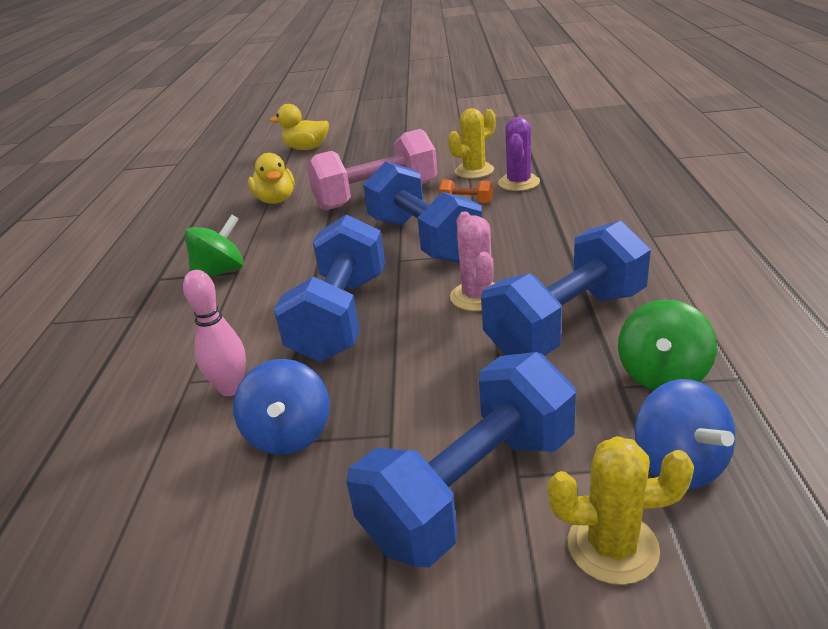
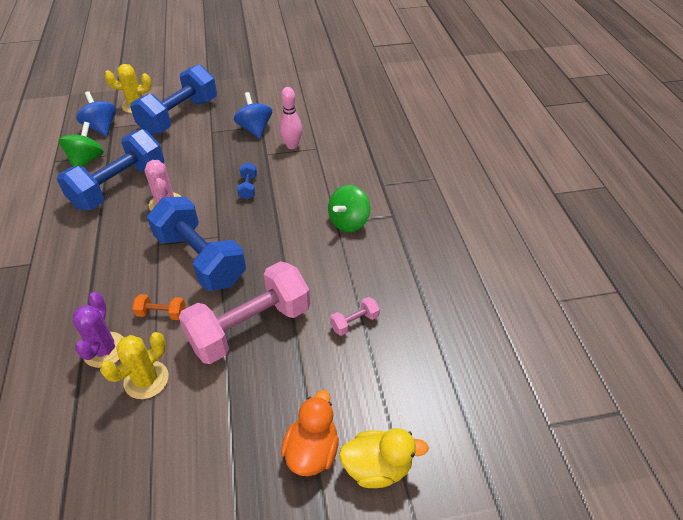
camera: 165 degrees right, 15 degrees up
yellow duck [248,153,294,204] -> pink dumbbell [330,297,380,336]
blue dumbbell [274,214,385,362] -> blue dumbbell [237,162,257,199], size x0.40
none -> orange duck [281,390,339,476]

